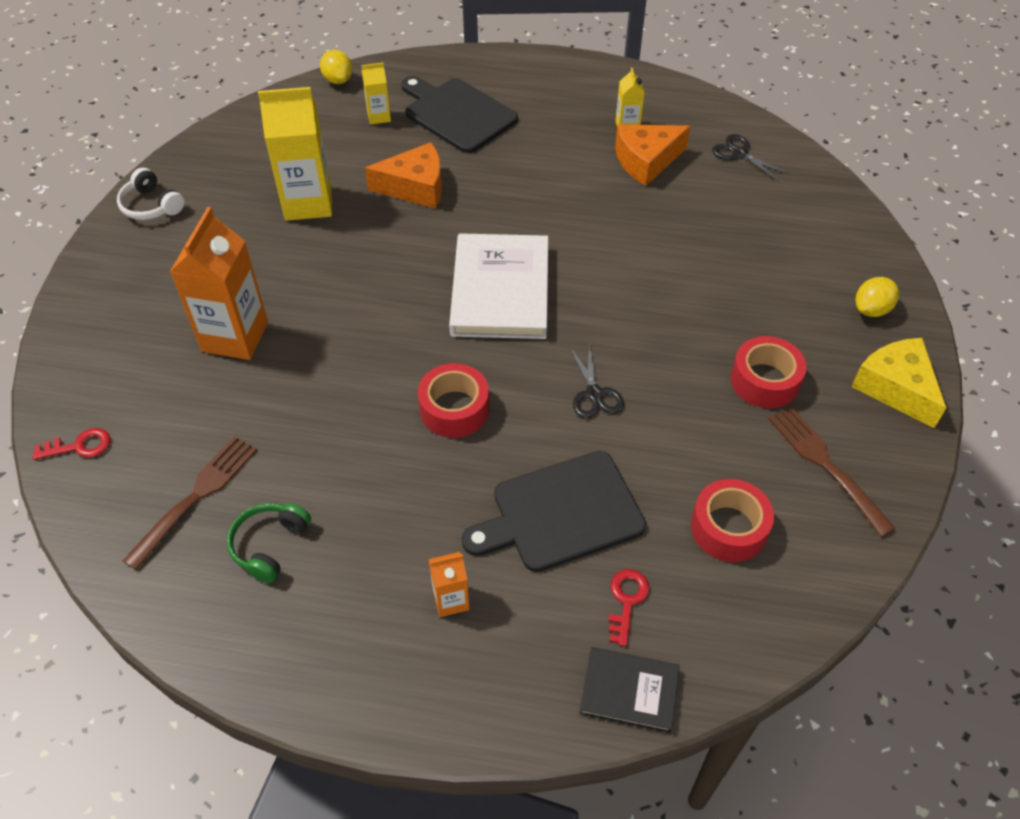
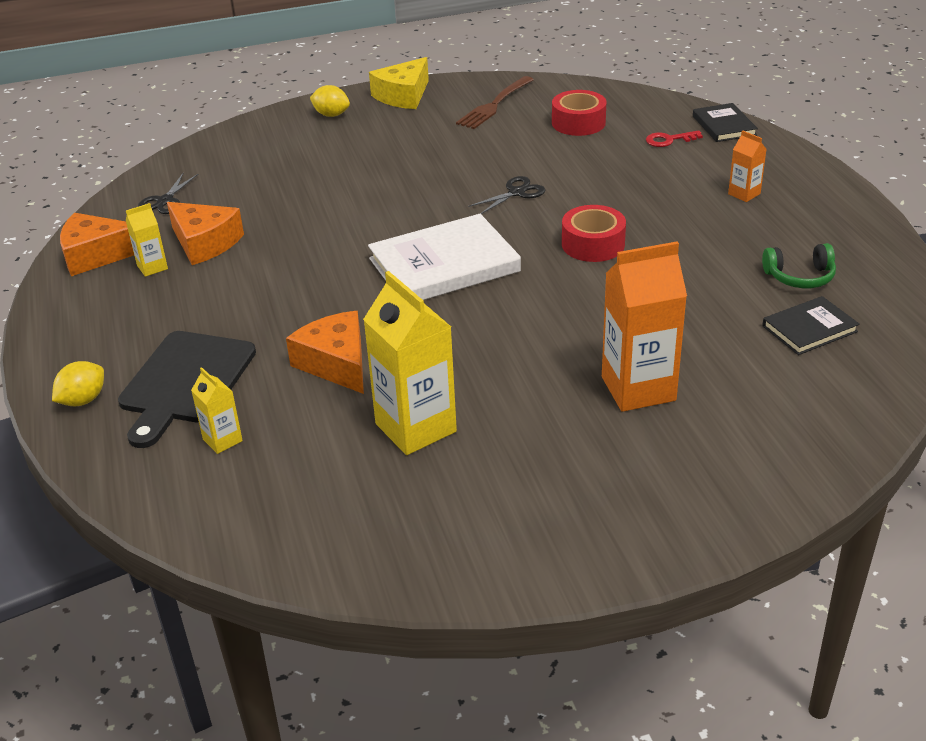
camera: 115 degrees left, 15 degrees down
red key [33,428,111,460] -> none
white headphones [117,167,184,220] -> none
brown fork [123,436,257,570] -> black book [762,296,860,355]
yellow lemon [320,50,352,84] -> yellow lemon moved to [52,361,104,406]
black cutting board [462,451,646,572] -> none
red tape [731,336,807,409] -> none
none -> orange cheese [60,213,134,276]

